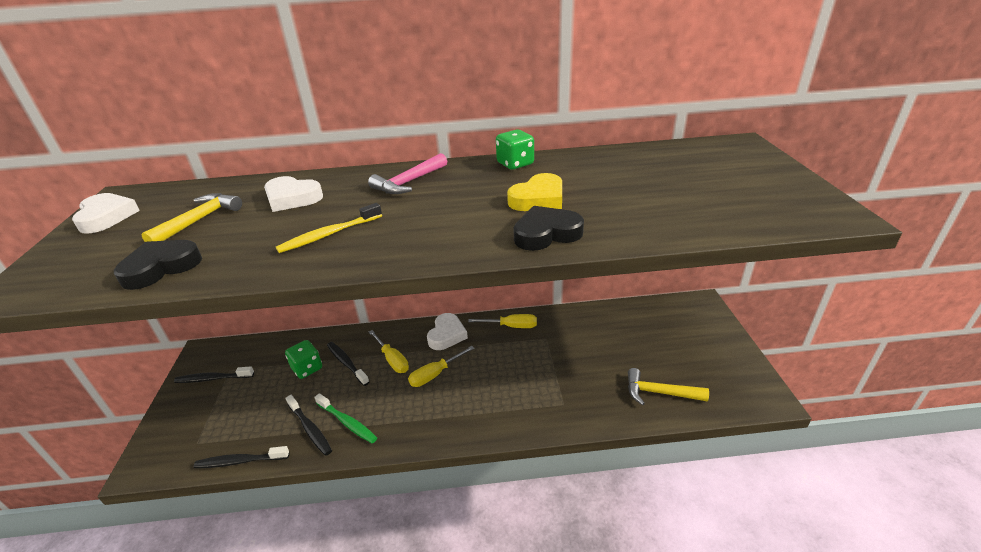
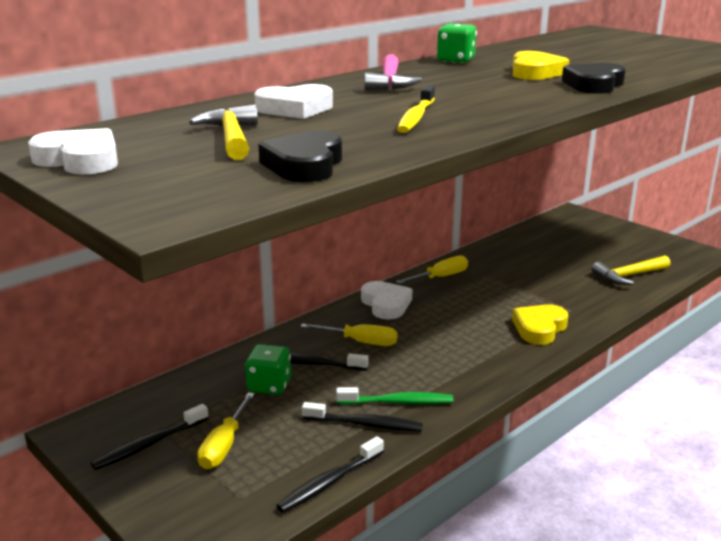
camera: 40 degrees left, 10 degrees down
yellow screwdriver [408,346,475,387] -> yellow screwdriver moved to [197,392,255,469]
none -> yellow heart [512,304,568,345]

